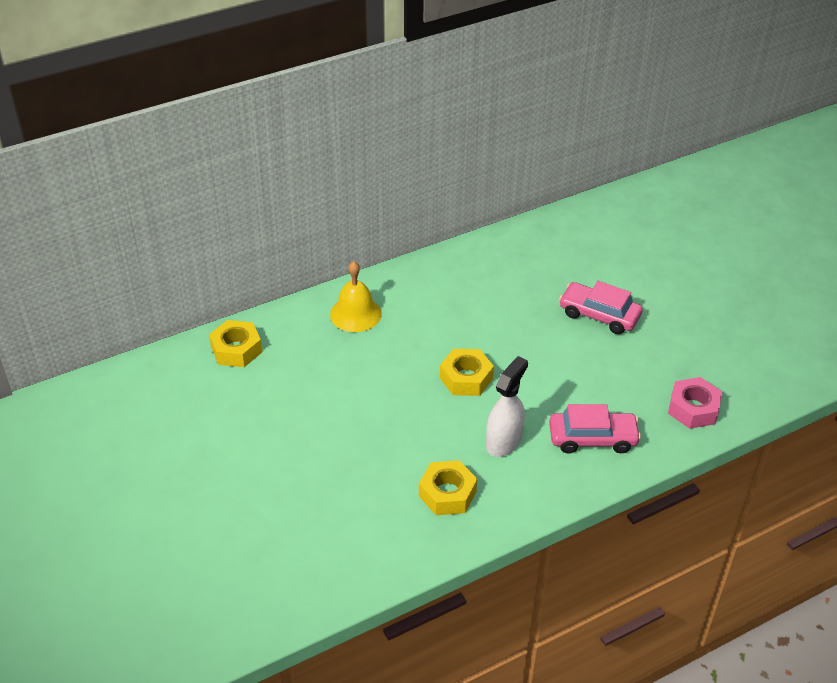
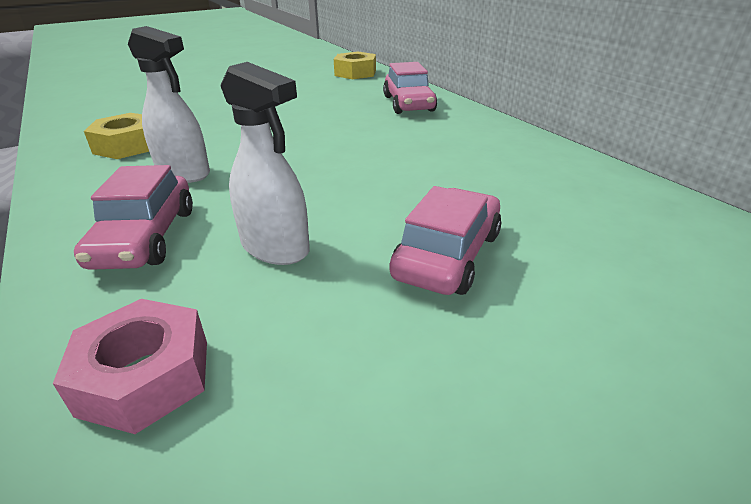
camera: 90 degrees right, 10 degrees down
yellow bell [330,261,382,332] -> pink car [383,62,437,114]
yellow nut [440,349,494,396] -> none
none -> white spray bottle [221,62,310,265]

